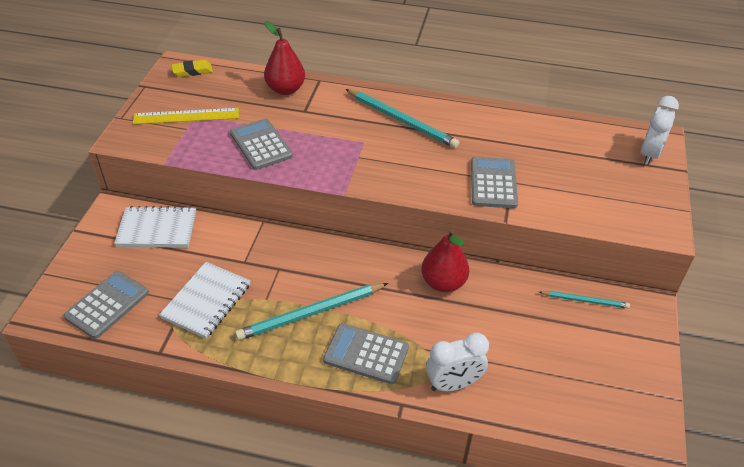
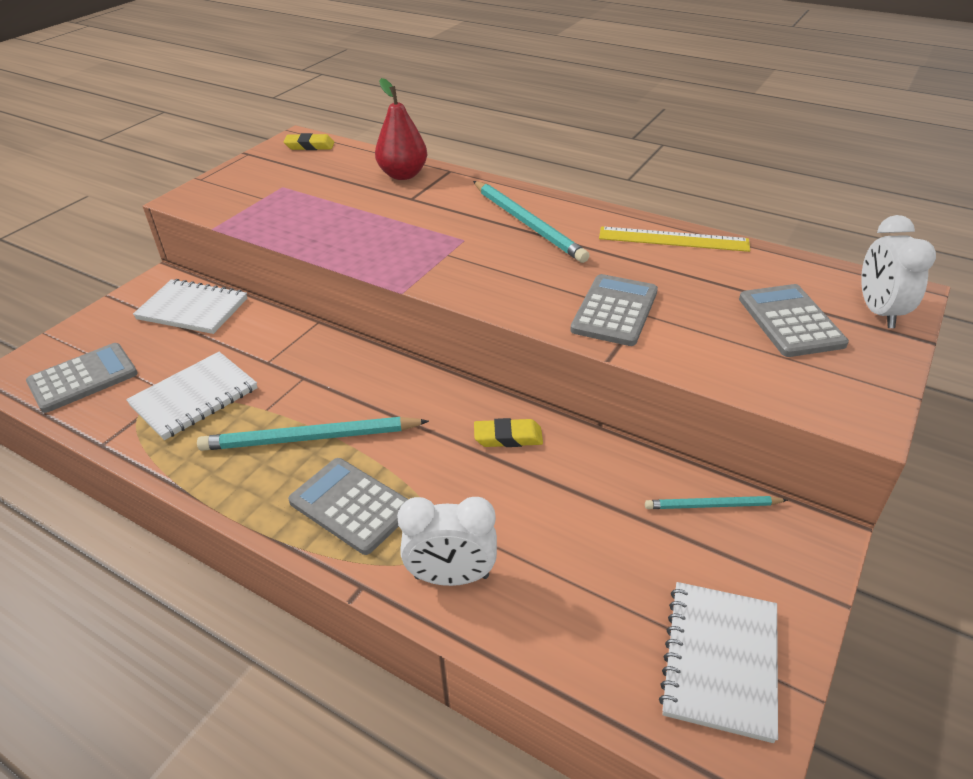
camera: 20 degrees right, 5 degrees down
yellow ruler [132,108,239,124] -> yellow ruler moved to [599,226,750,252]
grey calculator [230,118,293,170] -> grey calculator moved to [739,284,849,357]
red pear [421,229,469,292] -> yellow eraser [474,418,543,447]
turquoise pencil [539,291,630,309] -> turquoise pencil turned 150 degrees clockwise [645,496,788,509]
white clock [641,96,679,165] -> white clock turned 135 degrees clockwise [861,215,936,328]
none -> white notebook [659,582,778,743]

